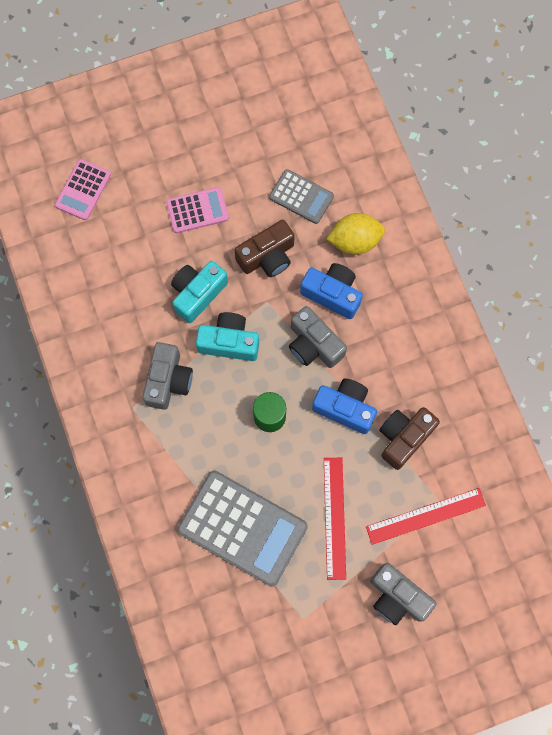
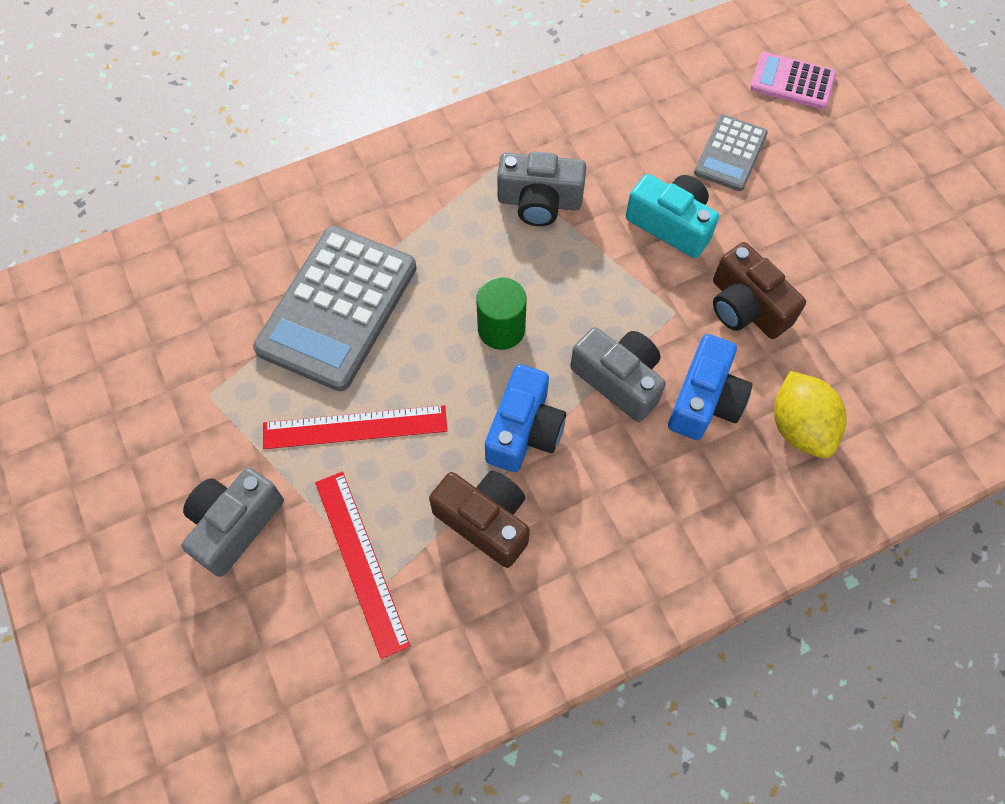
camera: 85 degrees right, 10 degrees down
pink calculator [166,187,229,233] -> none
turquoise camera [196,312,259,361] -> none
grey calculator [269,169,334,224] -> grey calculator moved to [694,115,768,191]
grey camera [289,306,347,368] -> grey camera turned 90 degrees clockwise [570,327,666,422]

